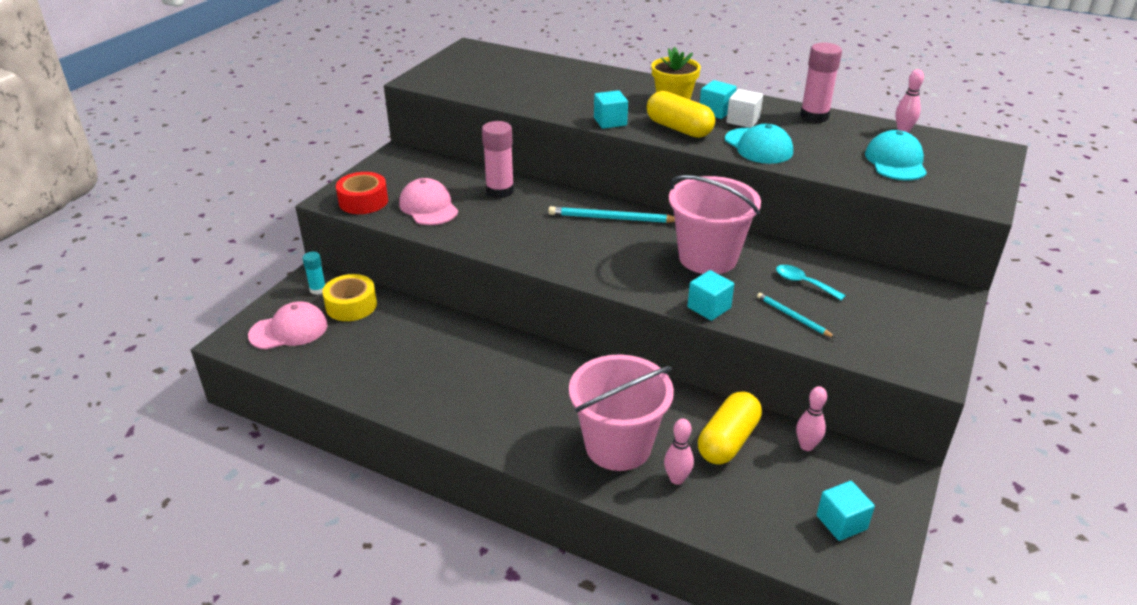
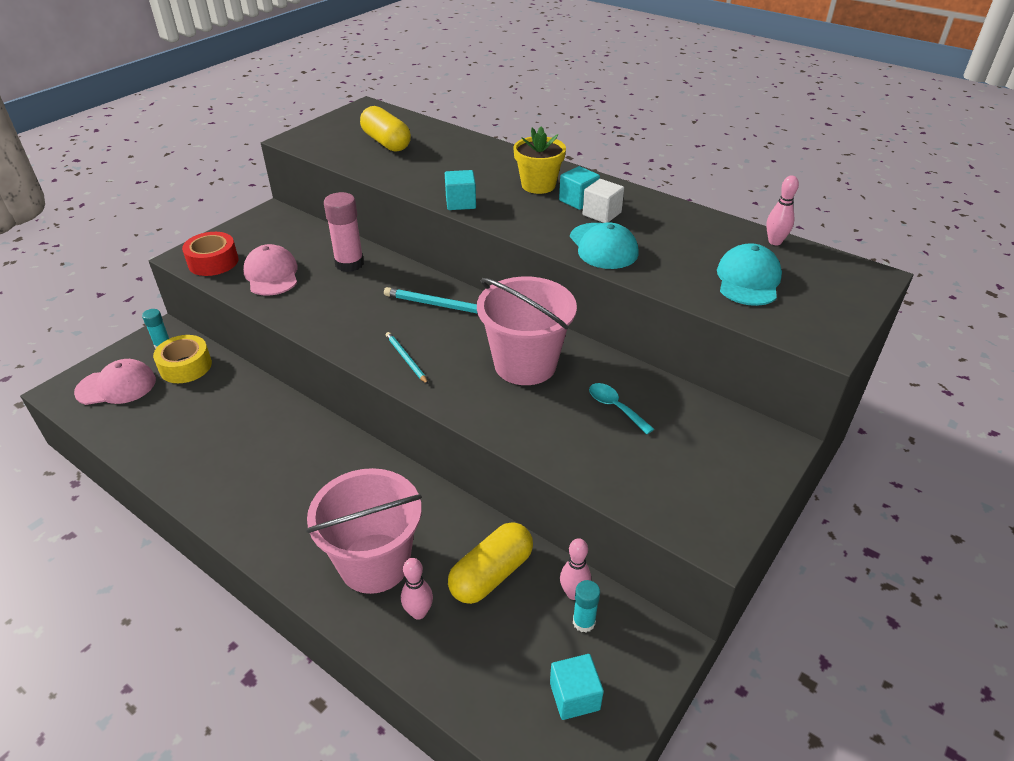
camera: 10 degrees right, 5 degrees up
yellow capsule [647,91,715,138] -> yellow capsule moved to [360,106,411,152]
turquoise cube [687,270,734,321] -> none
turquoise pencil [757,293,835,338] -> turquoise pencil moved to [386,332,428,384]
pink glue stick [800,42,842,123] -> none
none -> turquoise glue stick [573,580,600,632]

